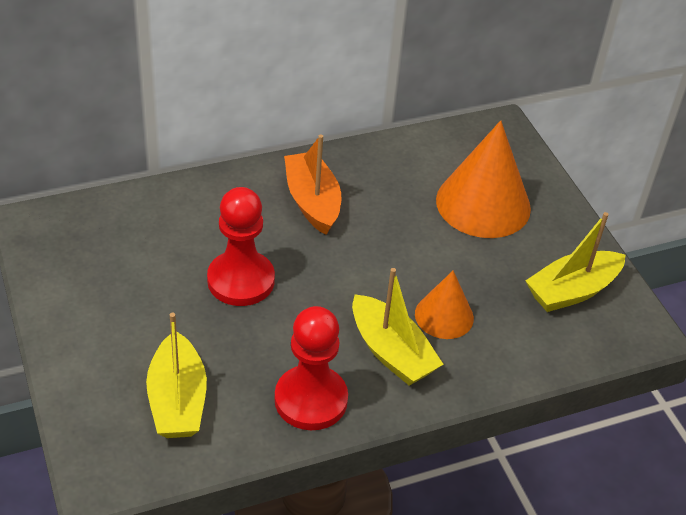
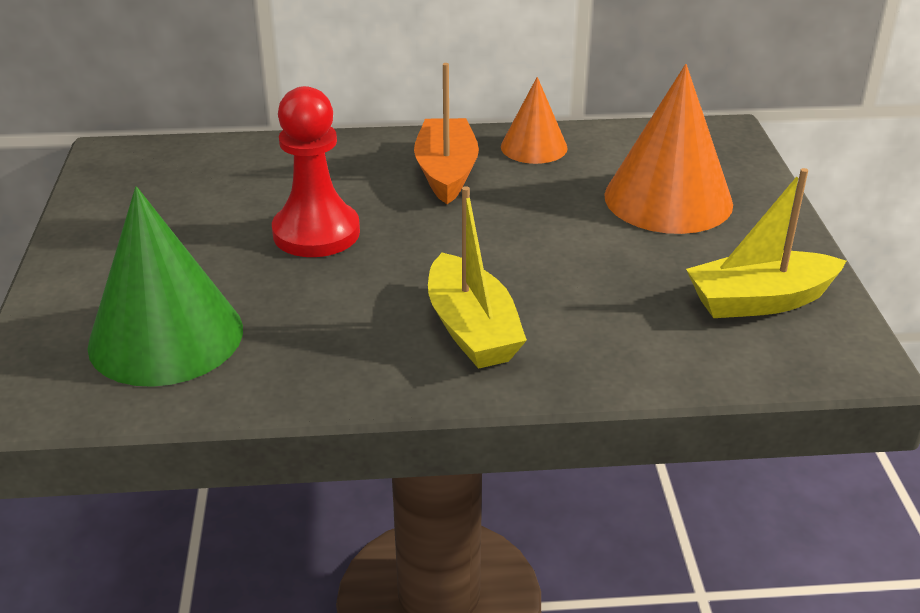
camera: 20 degrees right, 10 degrees down
yellow boat [146,313,207,438] -> green cone [87,186,243,387]
red pawn [275,306,348,430] -> none
orange cone [415,271,474,339] -> orange cone moved to [501,77,568,164]

